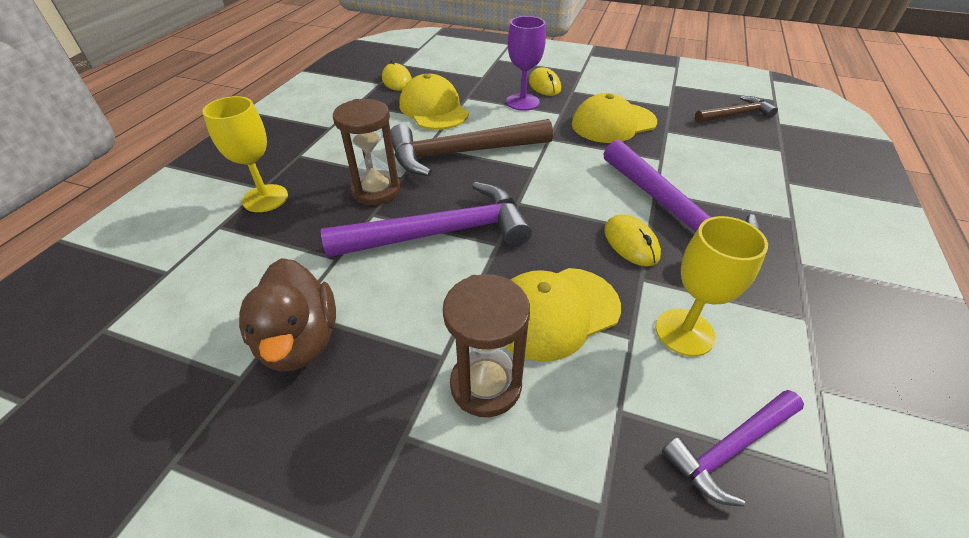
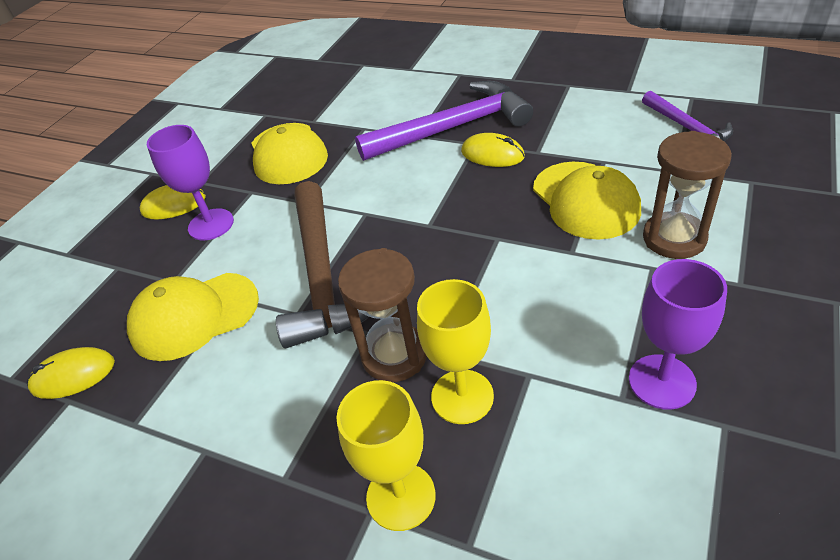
camera: 80 degrees left, 0 degrees up
brown duck [239,258,336,372] -> purple goblet [629,259,727,410]
purple hammer [321,182,532,258] -> none
yellow mouse [604,215,661,266] -> yellow mouse turned 45 degrees clockwise [461,133,525,167]
yellow goblet [655,216,768,356] -> yellow goblet moved to [417,279,494,424]
brown hammer [695,96,778,123] -> none

